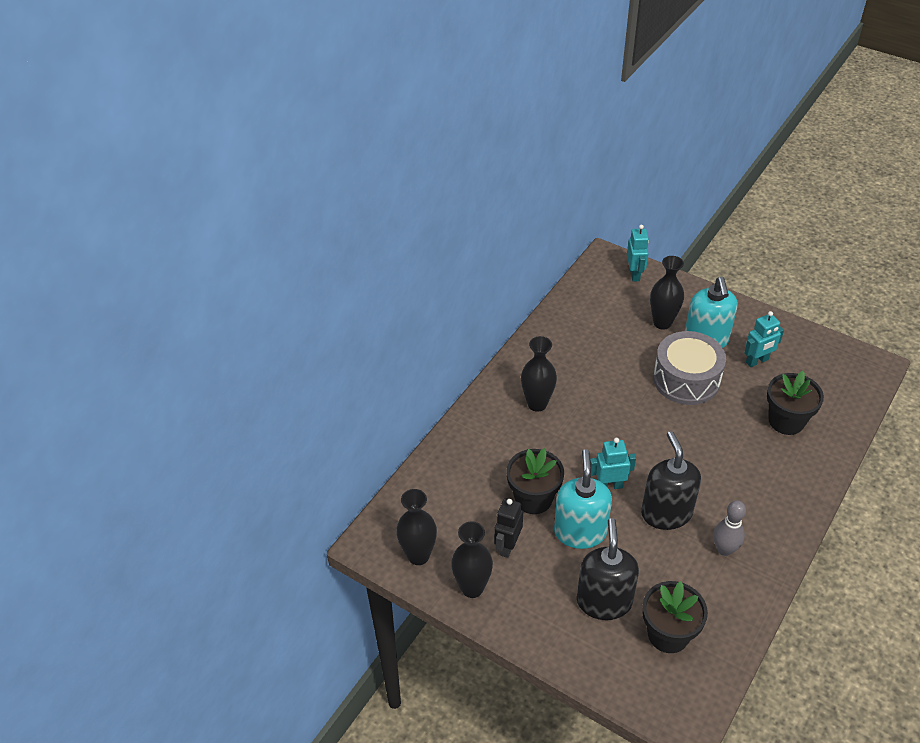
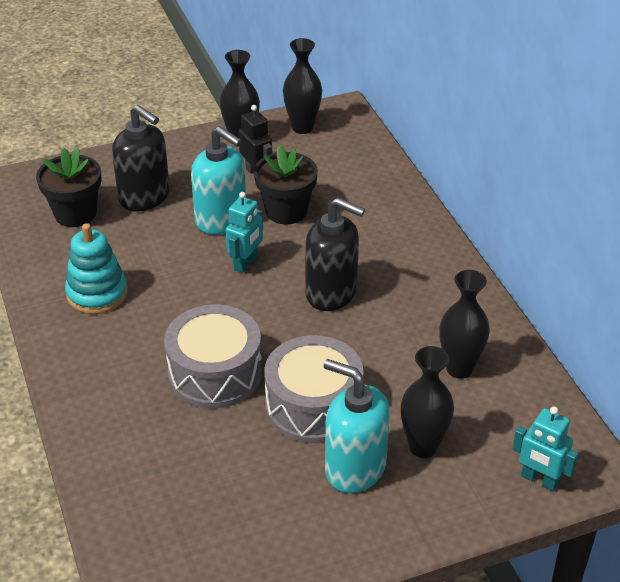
camera: 125 degrees right, 5 degrees down
black vase [521,336,557,412] -> black vase moved to [440,270,490,379]
black soap dispenser [641,431,701,530] -> black soap dispenser moved to [305,198,365,311]
grey bowling pin [713,500,746,556] -> turquoise stacking toy [65,223,128,314]
turquoise robot [744,311,784,367] -> none
black flower pot [767,371,824,435] -> none
none -> grey drum [164,304,262,409]

